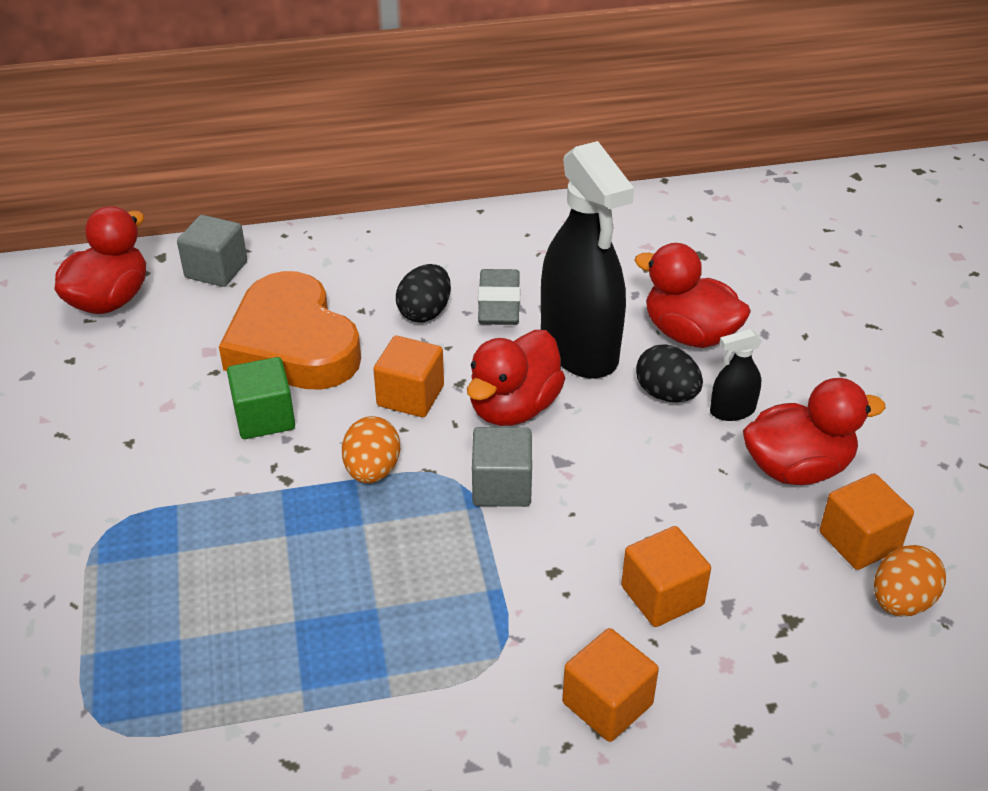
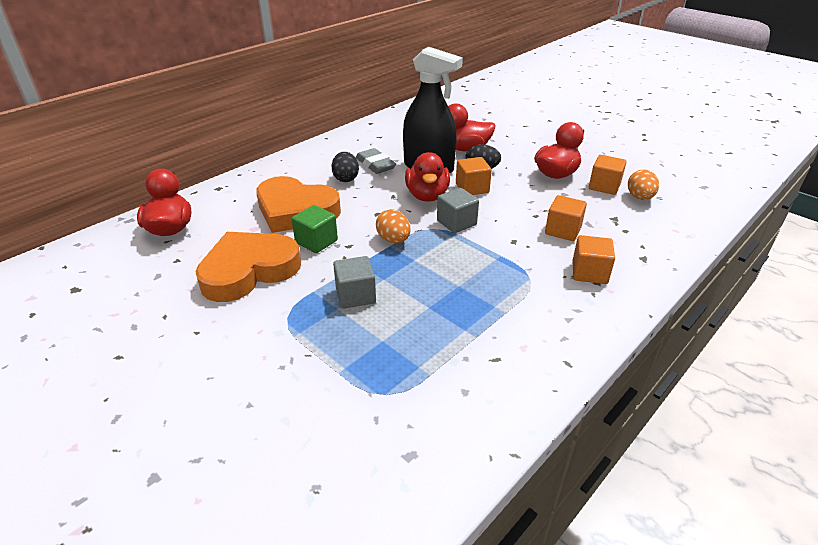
camera: 35 degrees left, 5 degrees down
grey cube [177,215,247,287] -> grey cube moved to [333,256,376,309]
orange cube [373,336,444,417] -> orange cube moved to [456,157,492,195]
black spray bottle [710,329,762,421] -> none
none -> orange heart [195,232,301,302]

